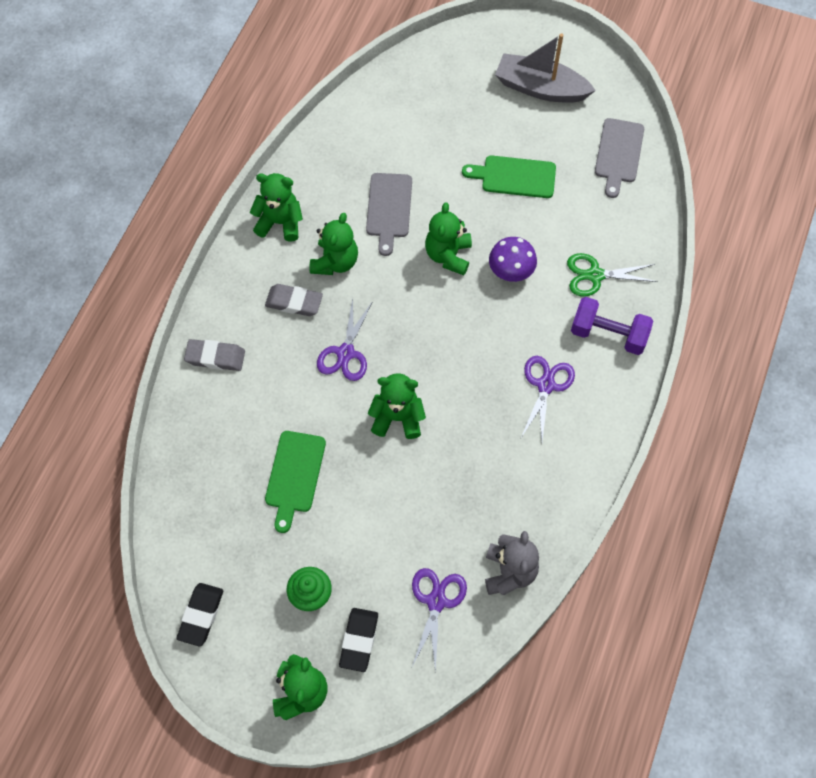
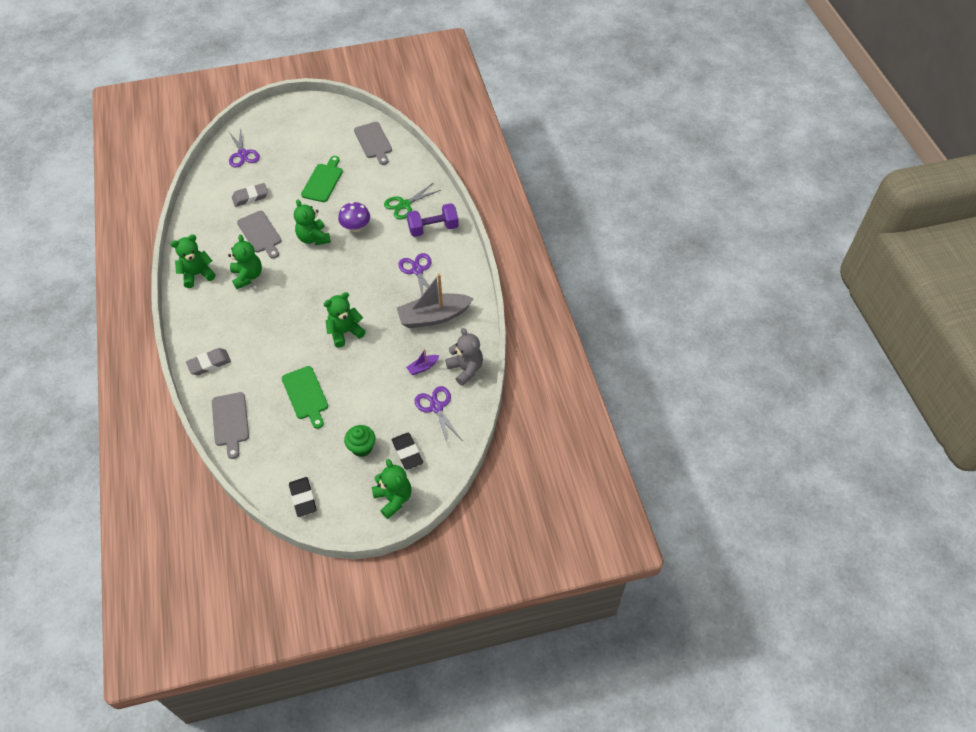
camera: 35 degrees left, 10 degrees down
grey eraser [265,284,323,316] -> grey eraser moved to [232,183,268,207]
purple scissors [317,298,373,381] -> purple scissors moved to [229,127,260,168]
green cutting board [462,156,556,198] -> green cutting board turned 135 degrees clockwise [301,156,343,202]
grey boat [495,33,596,103] -> grey boat moved to [397,274,474,328]
none -> grey cutting board [212,392,249,459]
none -> purple boat [406,349,440,375]

